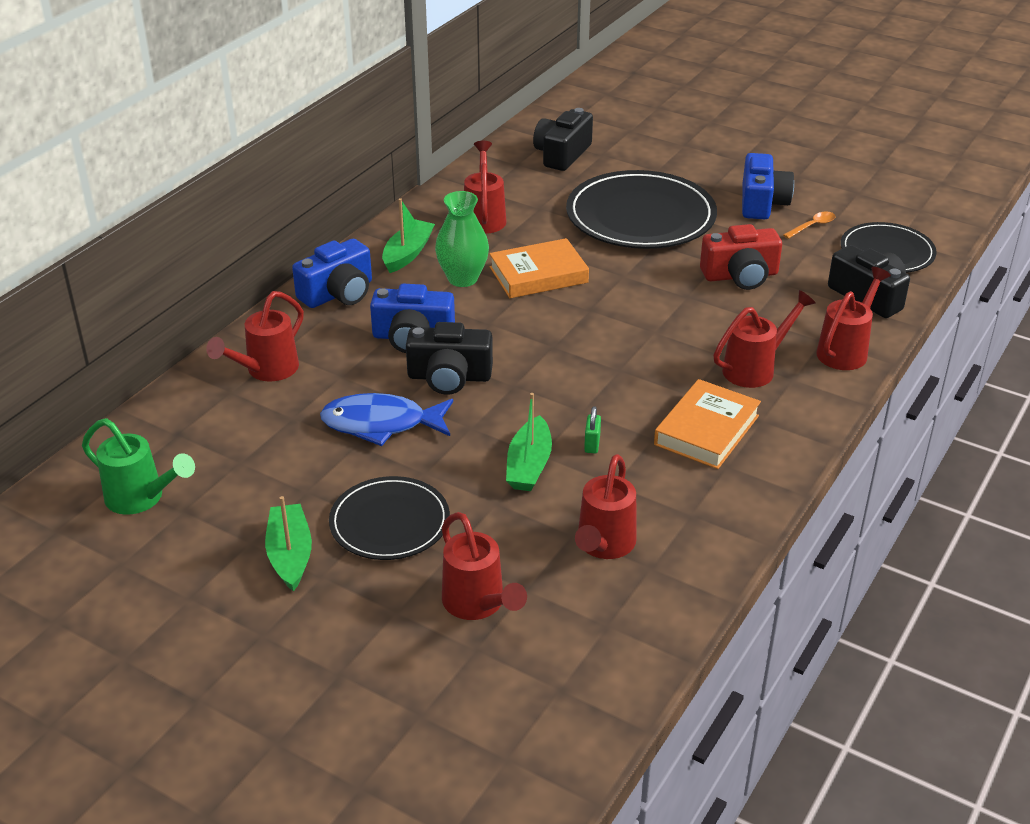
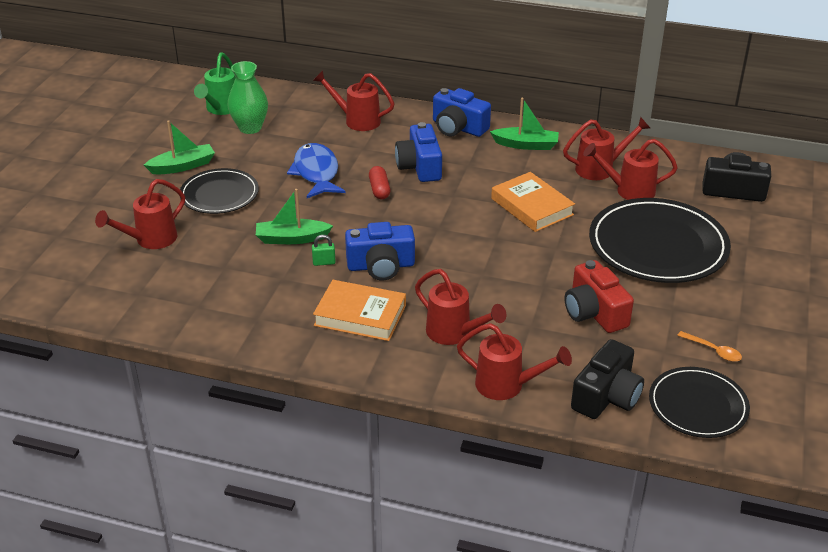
camera: 75 degrees right, 0 degrees up
black camera [406,322,493,395] -> red capsule [369,166,390,199]
green vase [435,191,489,287] -> green vase moved to [228,61,268,134]
red watering can [575,454,637,559] -> red watering can moved to [583,139,678,200]
blue camera [742,153,794,219] -> blue camera moved to [345,222,415,281]

